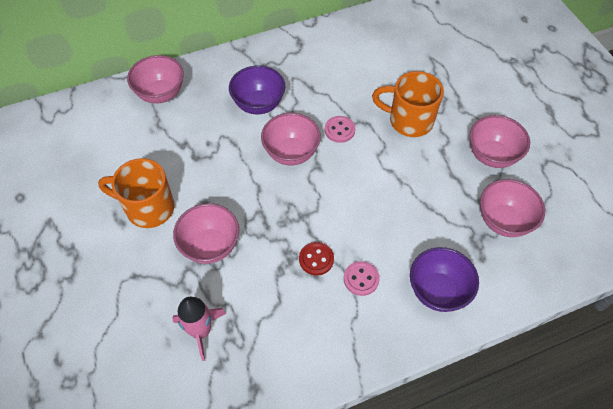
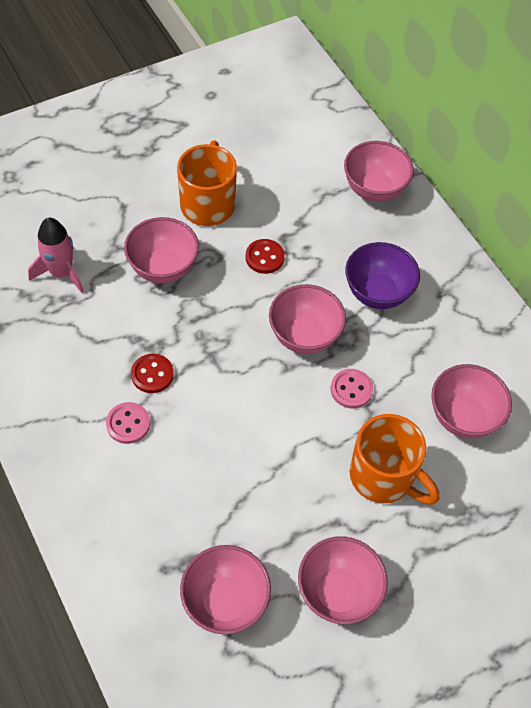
camera: 80 degrees right, 0 degrees up
orange mug [372,71,444,137] -> orange mug turned 120 degrees clockwise [350,414,439,505]
purple bowl [410,247,479,312] -> none
none -> red button [245,239,285,274]
none -> pink bowl [431,364,512,439]

